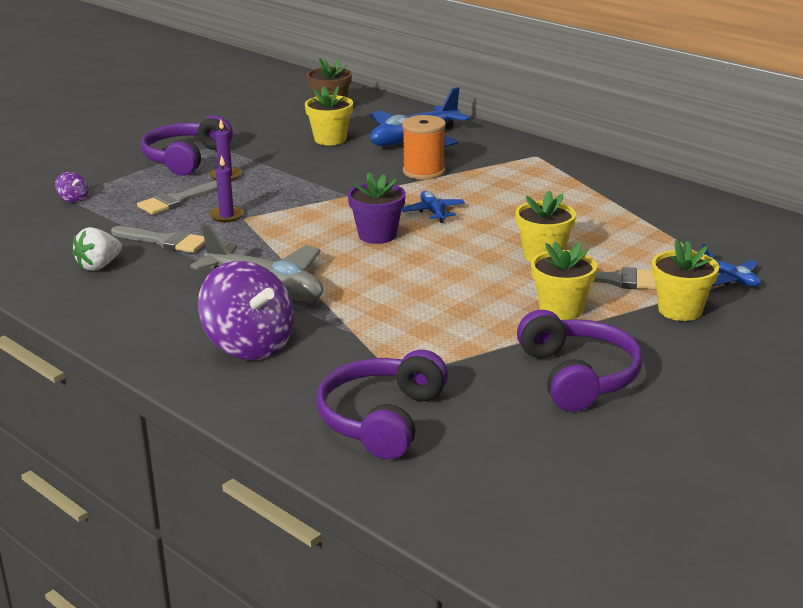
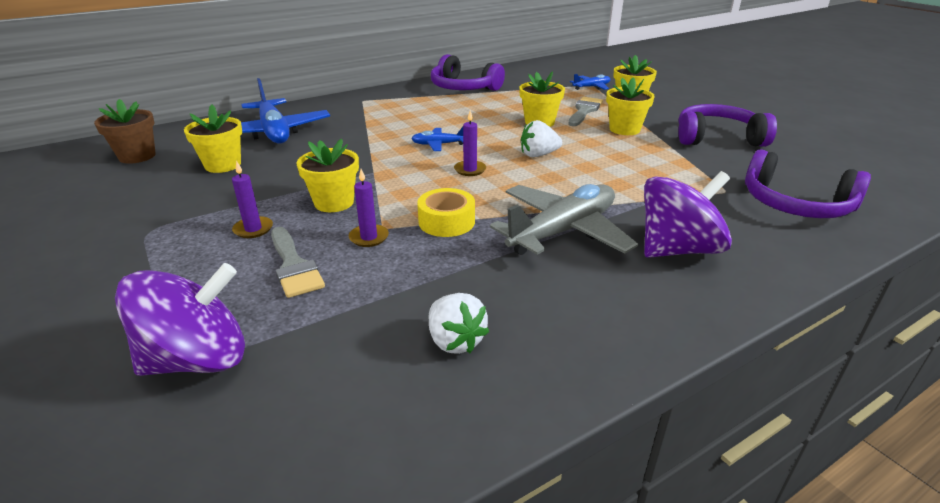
camera: 75 degrees left, 5 degrees up
purple spinning top [55,172,88,203] -> purple spinning top [115,263,245,376], size x2.42
grey brush [111,226,205,253] -> none
purple headphones [141,115,233,176] -> purple headphones moved to [431,54,505,91]
purple flower pot [348,172,406,244] -> purple candle [454,110,486,176]
orange spool [402,115,446,180] -> none
none -> yellow flower pot [297,139,359,212]
none -> yellow tape [417,188,475,237]
none -> white strawberry [521,120,562,157]

